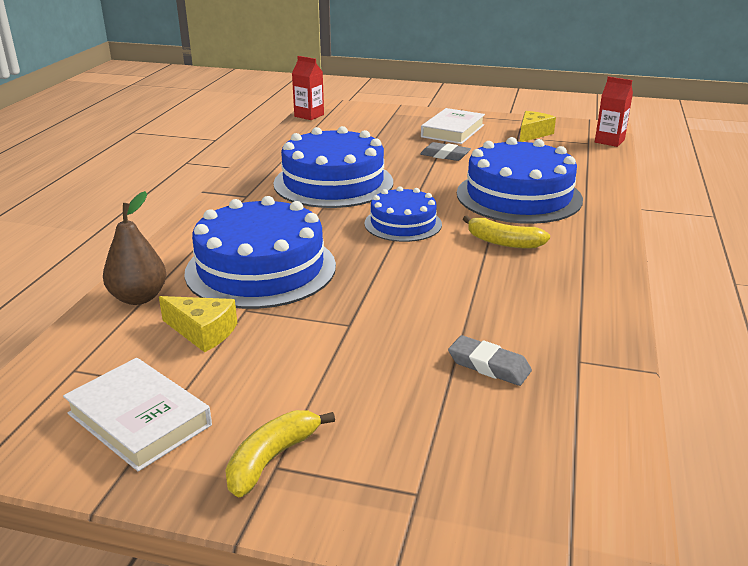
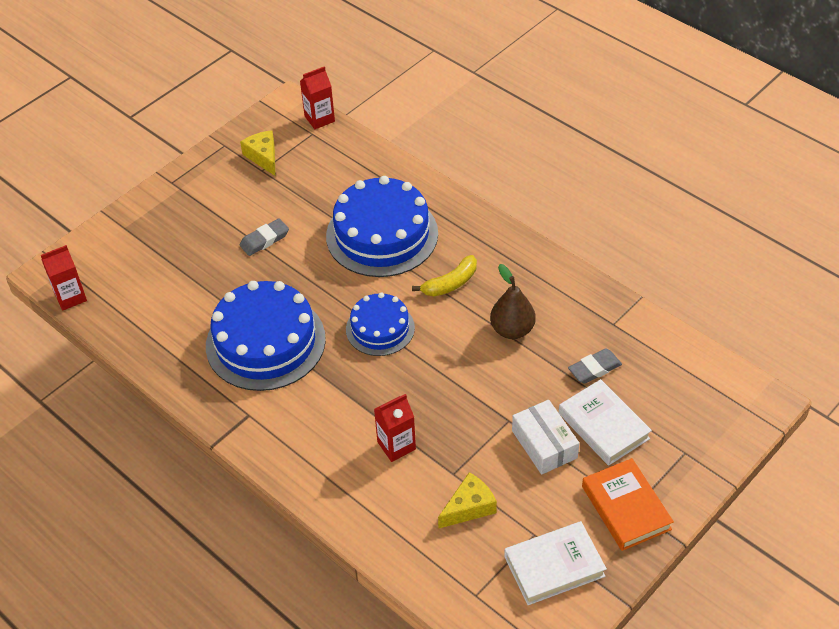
camera: 60 degrees left, 20 degrees up
brown pear [103,191,166,305] -> brown pear moved to [490,264,536,339]
blue cake [184,196,336,309] -> red carton [374,394,416,462]
yellow banana [225,410,335,497] -> orange book [582,458,674,551]
white book [421,108,485,144] -> white book moved to [559,379,652,466]
none -> white box [512,400,579,475]

